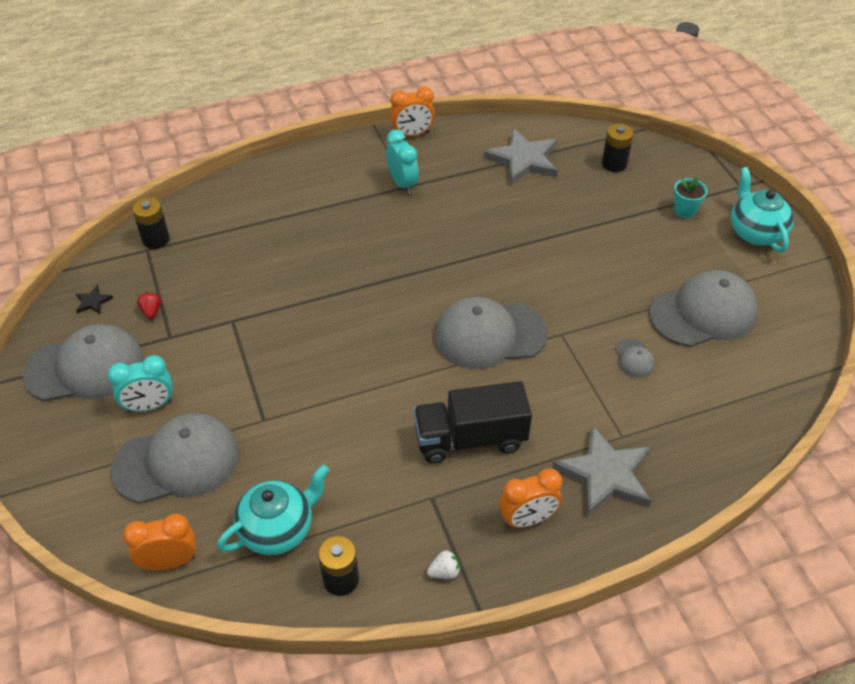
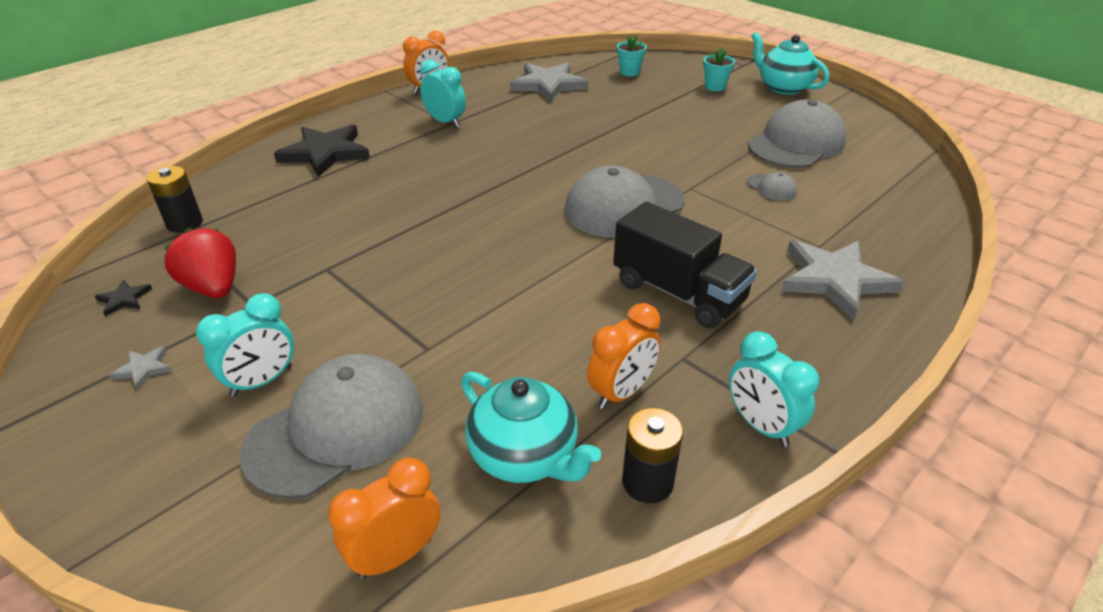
camera: 25 degrees left, 10 degrees down
grey cap [23,324,144,401] -> grey star [109,346,172,390]
red strawberry [137,292,161,319] -> red strawberry [164,228,236,298], size x2.10
turquoise teapot [217,465,329,555] -> turquoise teapot turned 105 degrees clockwise [461,372,601,483]
black truck [414,381,532,464] -> black truck turned 105 degrees counterclockwise [613,202,757,328]
white strawberry [427,550,460,579] -> turquoise clock [729,331,819,447]
orange clock [499,468,562,528] -> orange clock moved to [587,303,661,409]
black battery [602,123,634,172] -> turquoise flower pot [617,35,647,76]
none -> black star [274,124,370,177]

